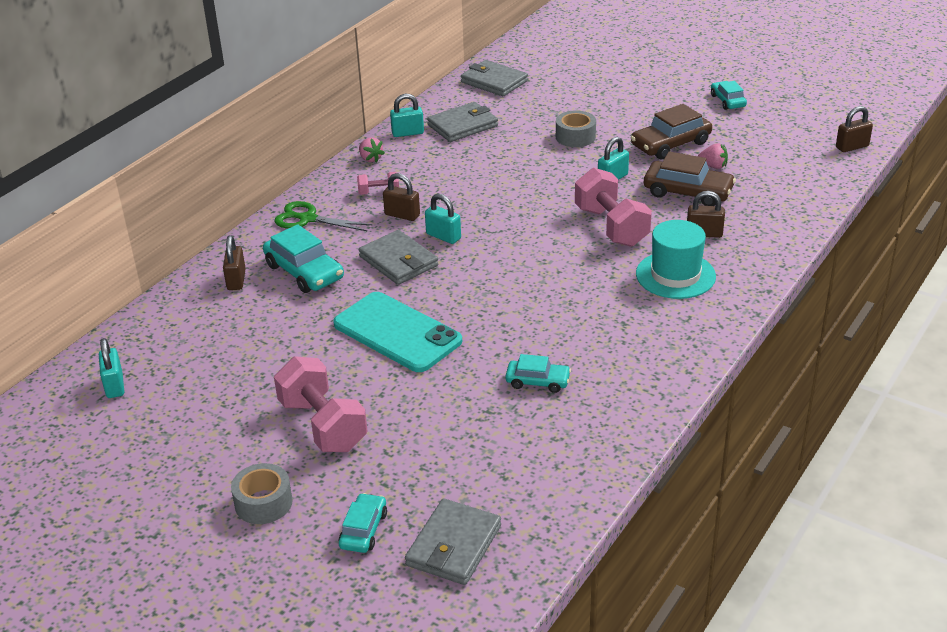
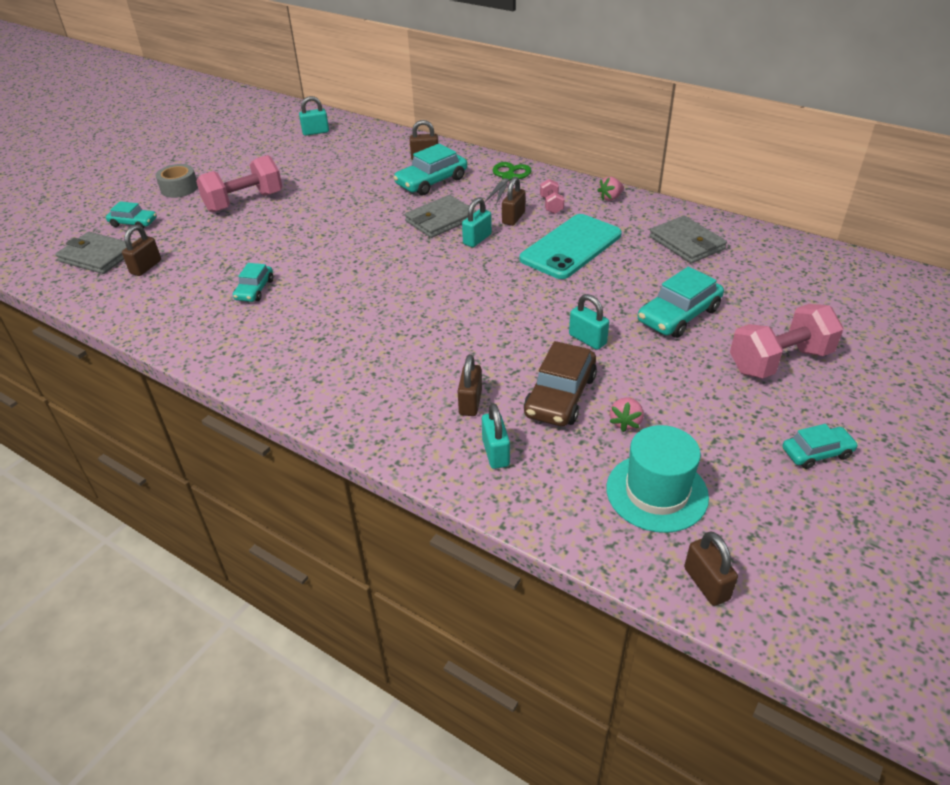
camera: 90 degrees right, 5 degrees up
turquoise phone [333,292,462,372] -> turquoise phone moved to [520,214,622,279]
turquoise padlock [390,94,424,137] -> turquoise padlock moved to [482,403,510,469]
grey wallet [461,60,528,96] -> none
grey tape [556,110,596,147] -> turquoise car [638,267,724,338]
pink dumbbell [575,168,652,247] -> pink dumbbell moved to [730,304,844,379]
brown car [631,104,712,159] -> none
turquoise hat [636,220,716,299] -> turquoise hat moved to [606,425,709,533]
none -> brown padlock [122,225,161,276]

